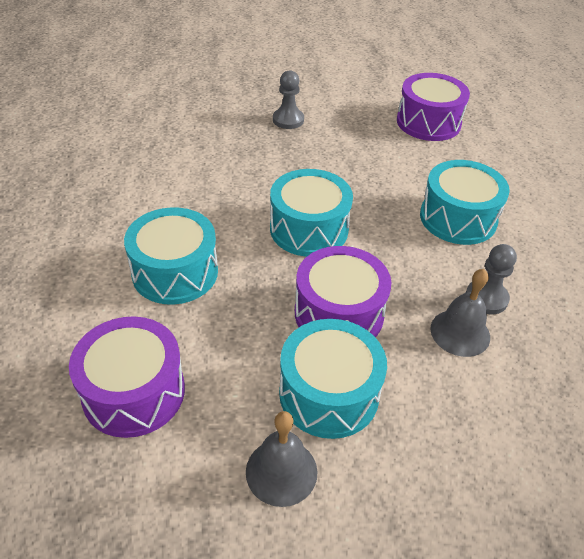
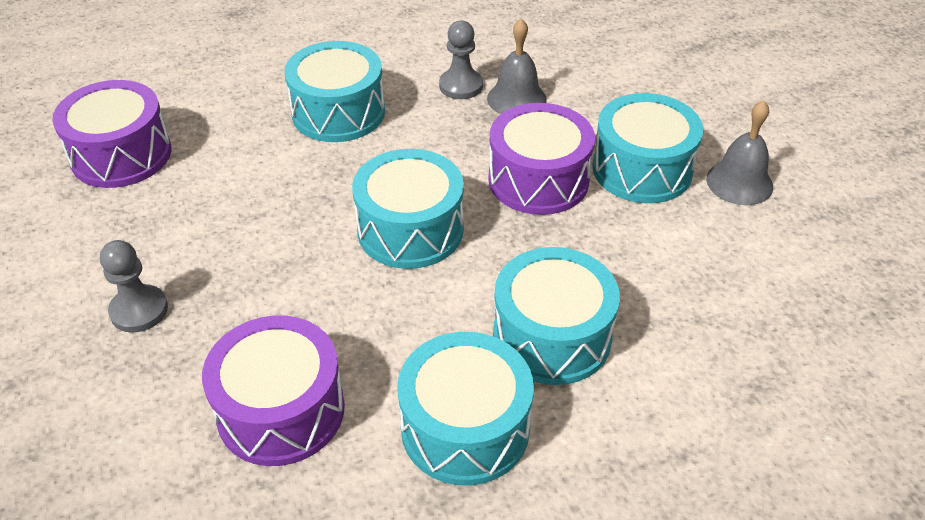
camera: 105 degrees left, 0 degrees up
purple drum [69,316,185,438] -> purple drum moved to [202,315,345,466]
none -> turquoise drum [397,332,534,486]

